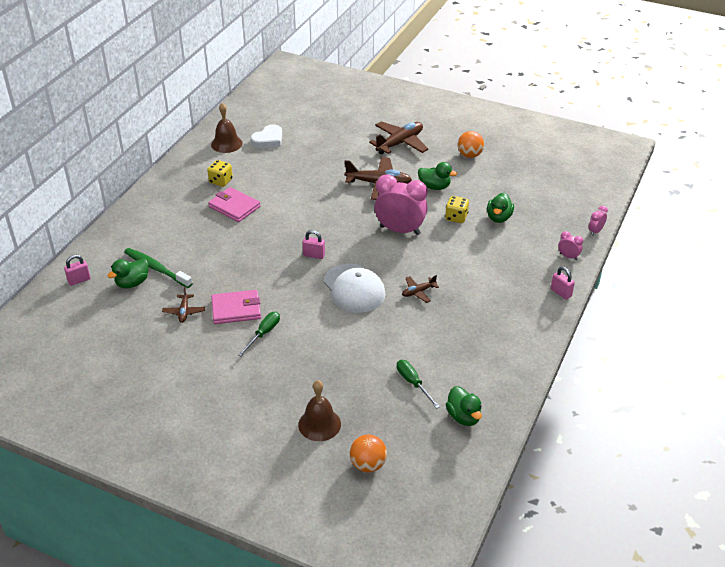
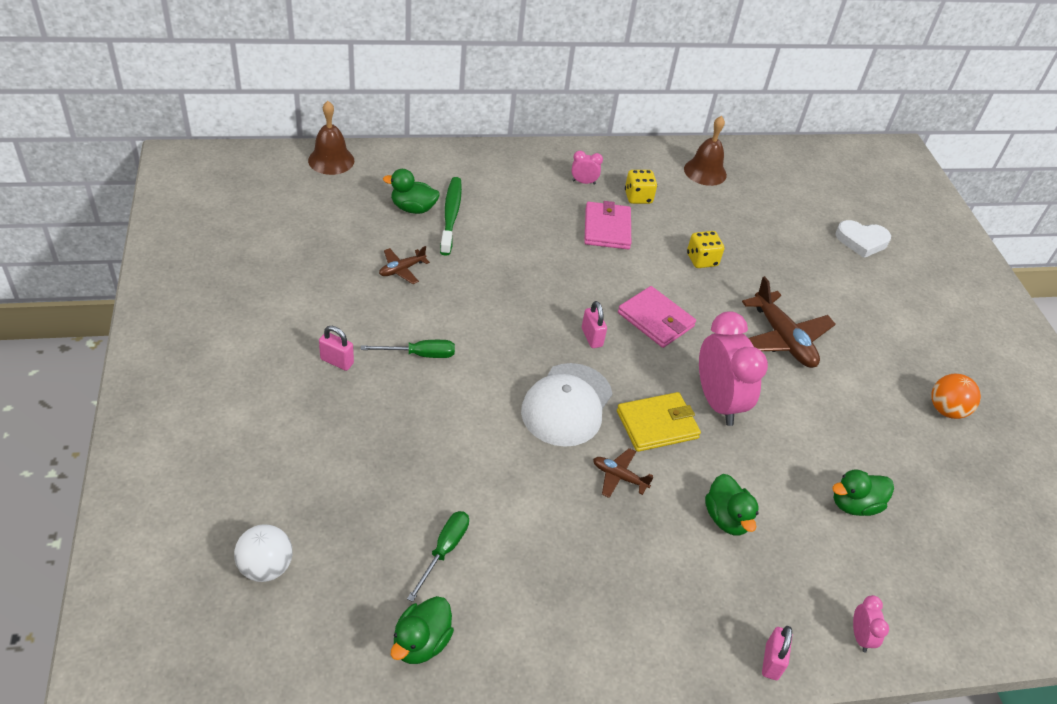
camera: 50 degrees right, 5 degrees up
pink padlock [64,255,90,286] -> pink padlock moved to [319,326,354,371]
pink wallet [211,290,261,324] -> pink wallet moved to [618,286,696,348]
white heart [251,124,282,148] -> white heart moved to [835,220,891,258]
brown bell [298,380,341,441] -> brown bell moved to [308,101,354,175]
orange ball [350,434,387,472] -> white ball [234,524,292,582]
brown plane [369,121,428,154] -> none
green duck [418,162,457,190] -> green duck moved to [705,474,759,536]
yellow dice [445,196,469,223] -> yellow dice moved to [687,231,724,268]
pink clock [589,206,608,236] -> pink clock moved to [572,151,603,185]
none -> yellow wallet [617,392,701,452]

